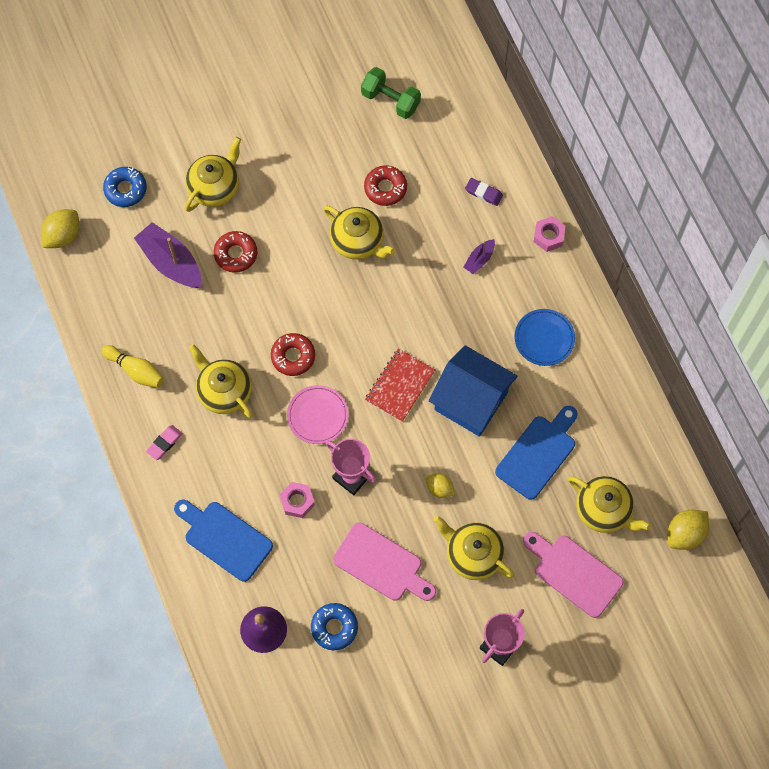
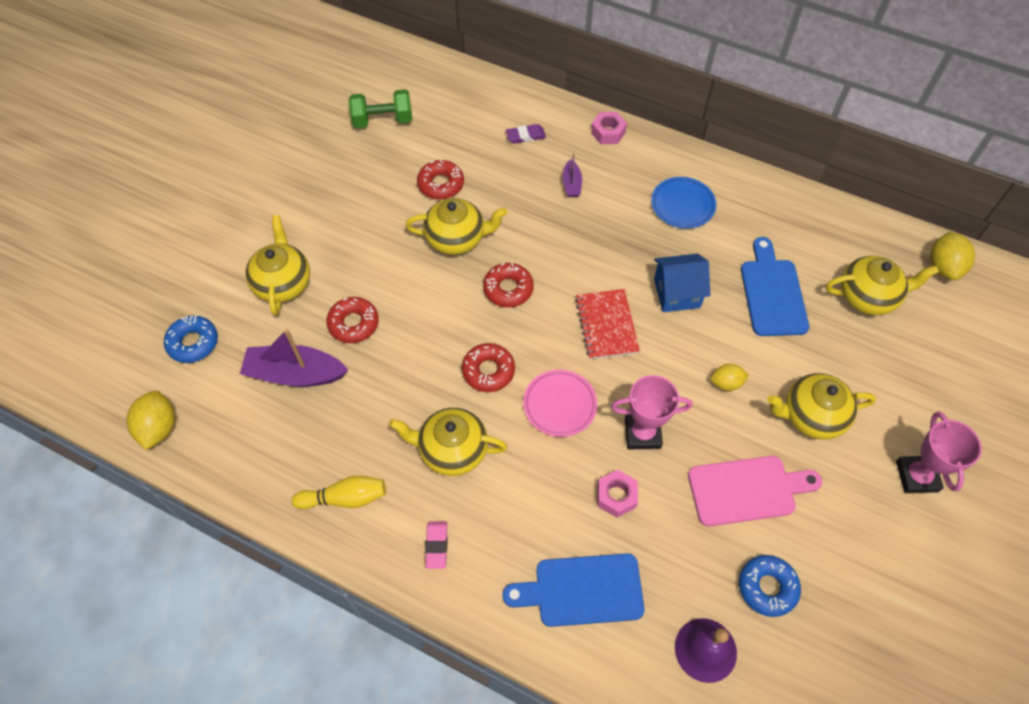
camera: 40 degrees left, 10 degrees down
blue house [429,345,517,437] -> blue house [654,253,711,312], size x0.65
pink cutting board [523,532,624,618] -> none
none -> red donut [483,263,534,307]

